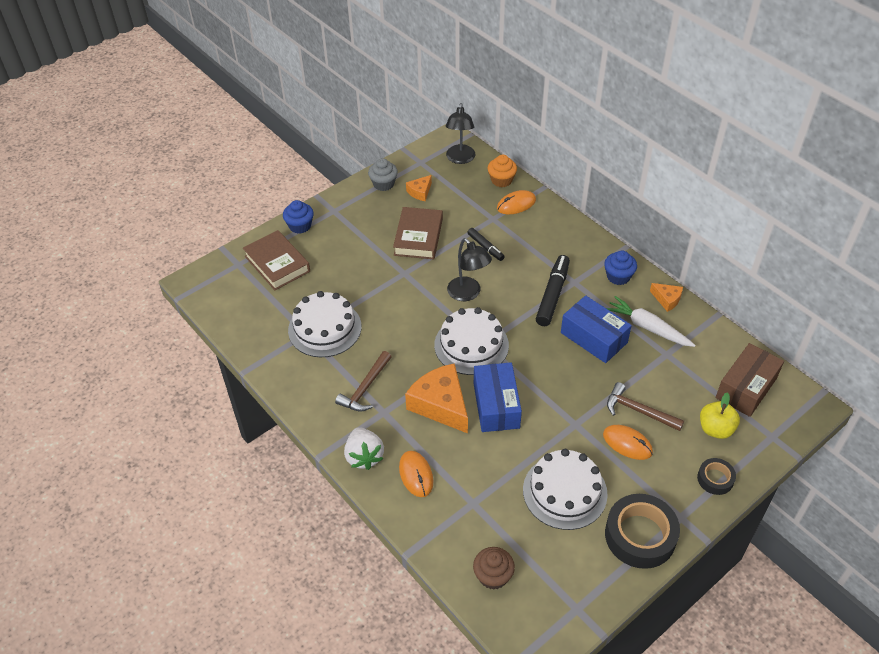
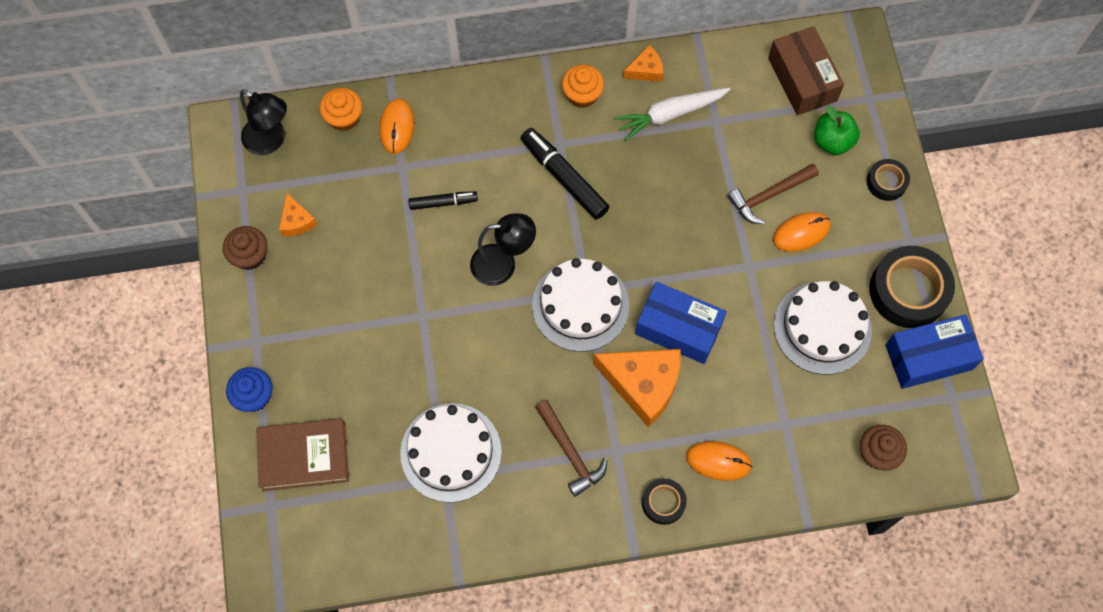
camera: 60 degrees left, 20 degrees up
white strawberry [344,427,384,470] -> black tape [642,479,687,525]
grey cupcake [368,158,398,191] -> brown cupcake [223,226,267,270]
brown book [393,207,443,259] -> none
orange cheese [405,363,468,433] -> orange cheese turned 150 degrees counterclockwise [593,349,681,428]
blue box [561,295,632,363] -> blue box moved to [885,315,984,389]
blue cupcake [604,251,637,285] -> orange cupcake [562,64,604,108]
yellow apple [700,392,740,439] -> green apple [814,105,860,155]

